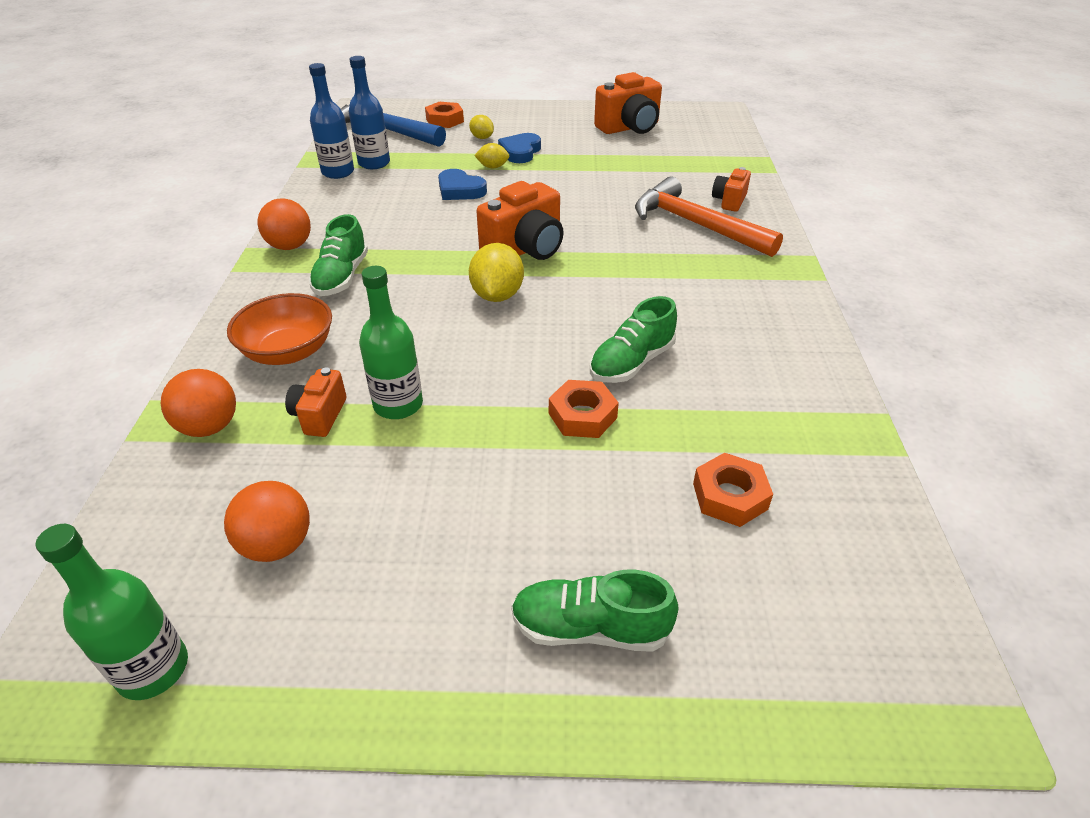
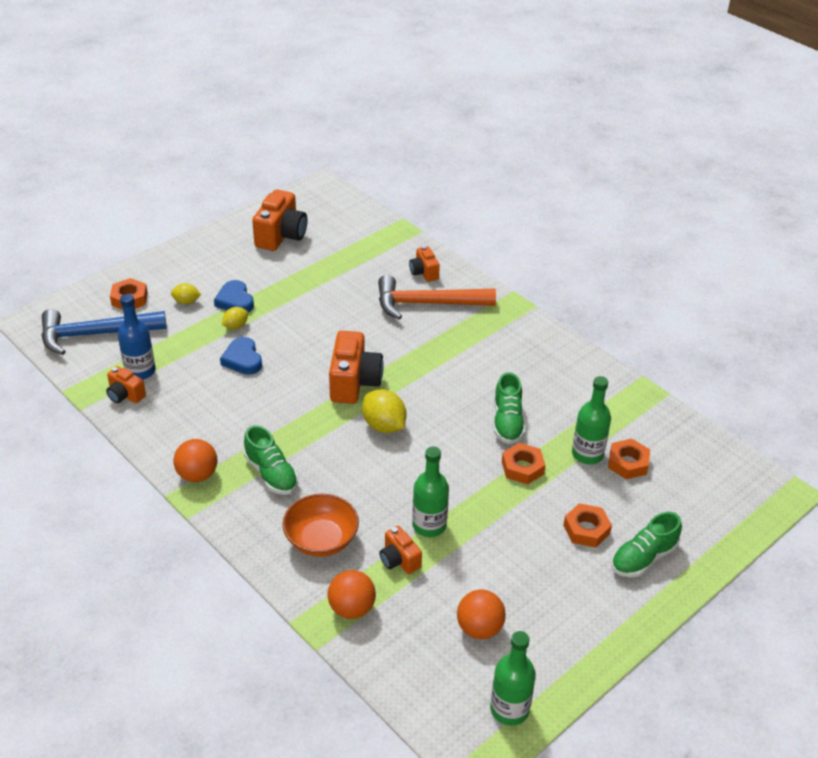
camera: 45 degrees left, 0 degrees up
blue bottle [309,63,354,179] -> orange camera [106,366,146,403]
blue heart [438,169,487,200] -> blue heart turned 75 degrees clockwise [220,337,262,375]
none -> orange nut [563,503,612,548]
none -> green bottle [572,376,611,464]

